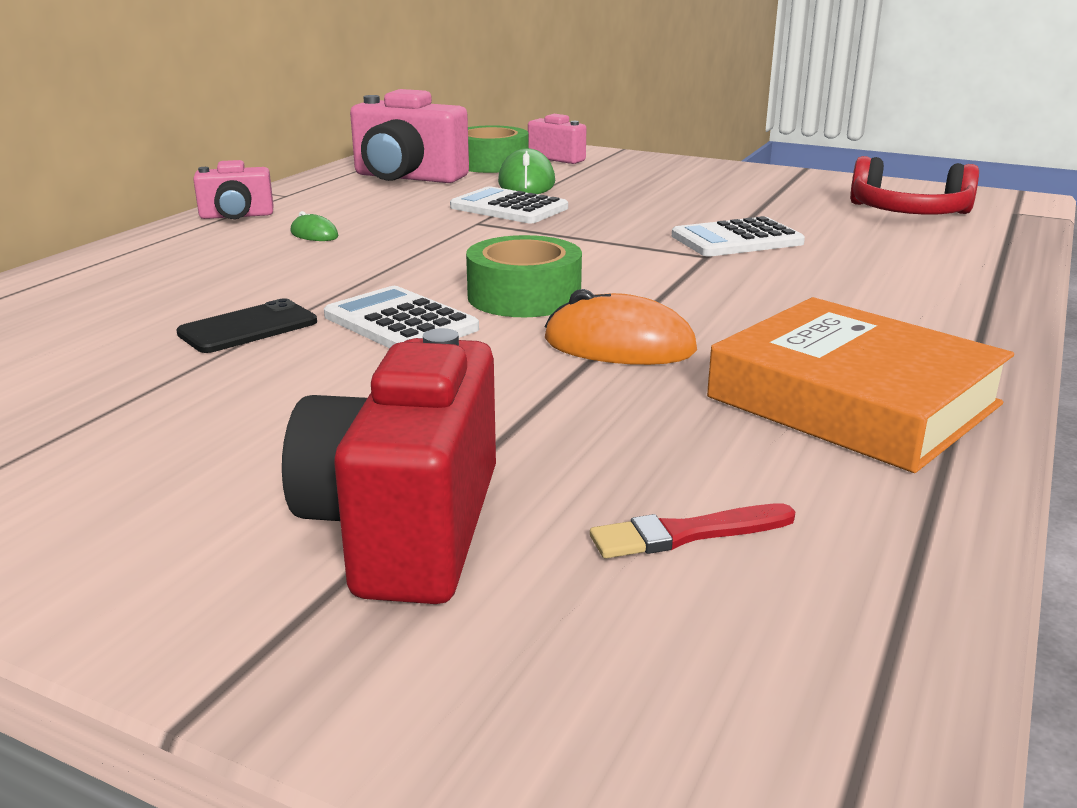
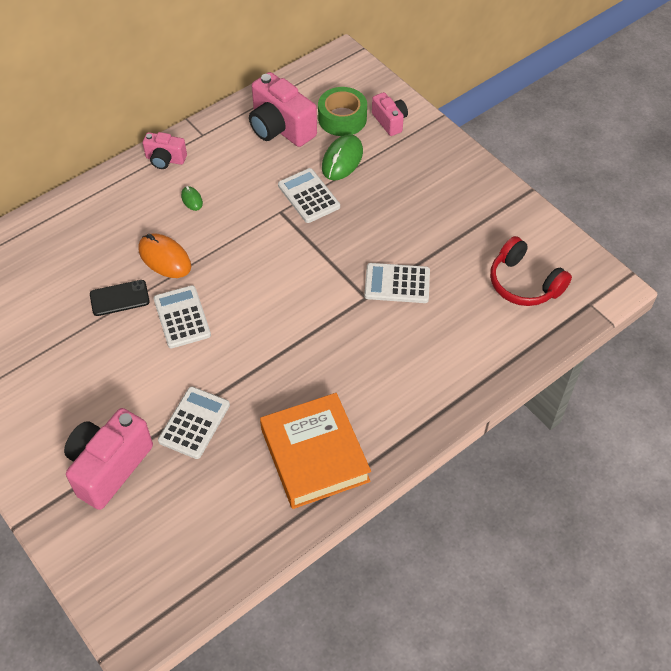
camera: 25 degrees right, 30 degrees up
red camera [282,328,496,604] -> pink camera [64,408,153,510]
green tape [466,235,582,317] -> none
orange mouse [545,289,697,365] -> orange mouse moved to [138,233,191,278]
red brush [590,504,795,559] -> none
none -> white calculator [158,387,230,459]

